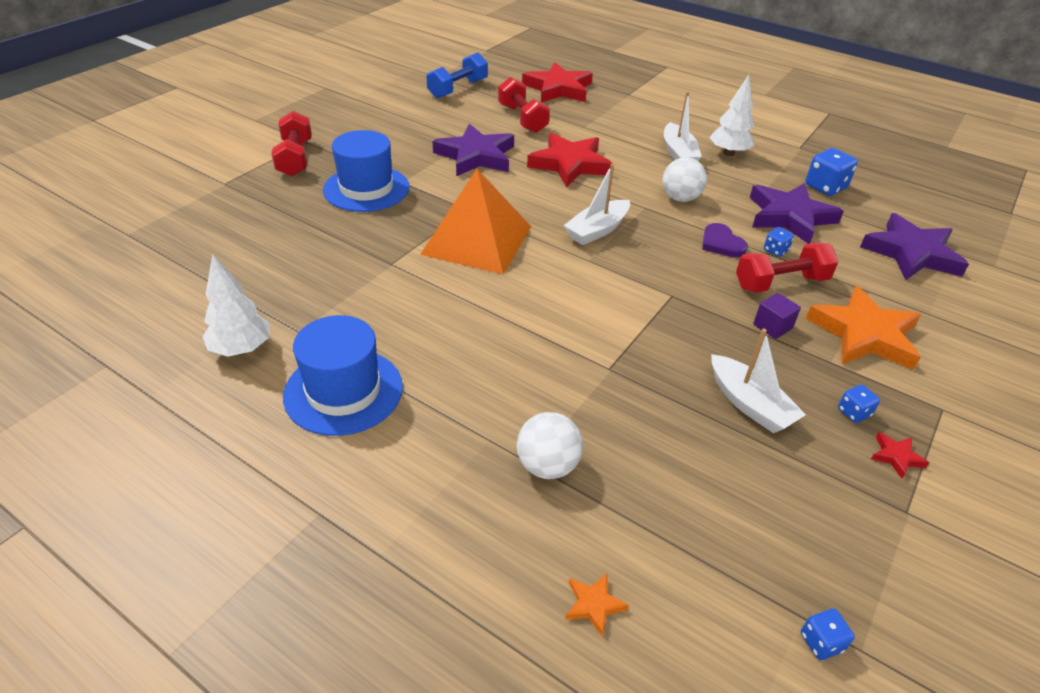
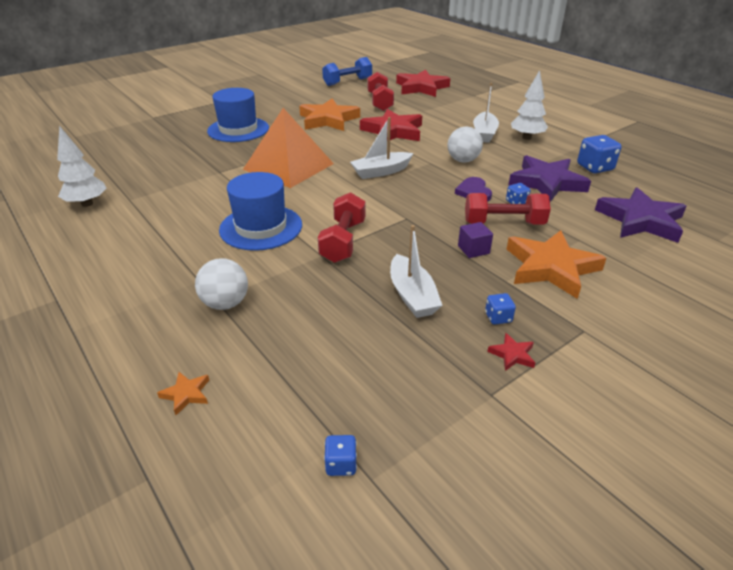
camera: 20 degrees right, 5 degrees down
red dumbbell [271,111,312,176] -> red dumbbell moved to [318,192,366,263]
blue hat [283,315,403,436] -> blue hat moved to [219,172,302,251]
purple star [433,124,514,176] -> orange star [299,98,360,131]

